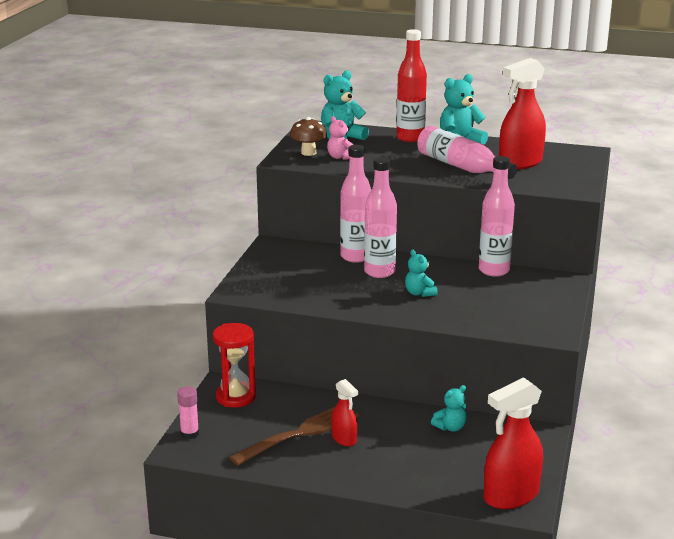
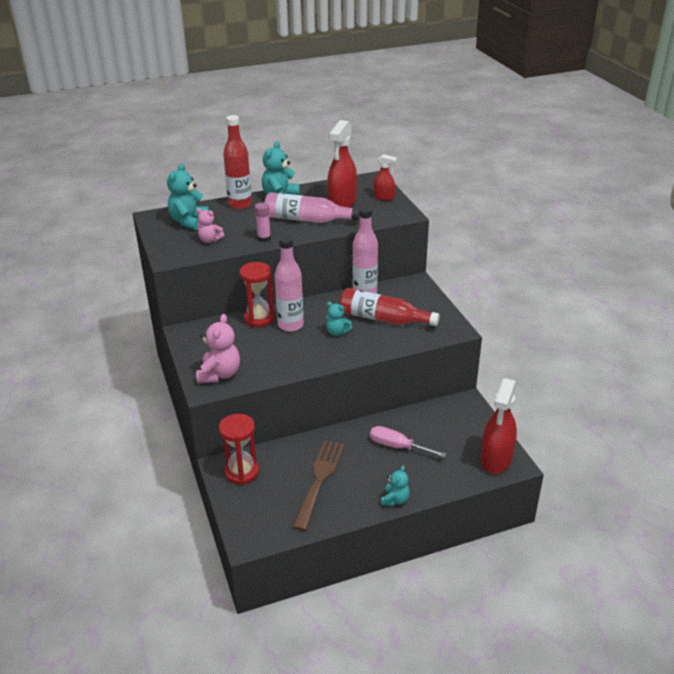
camera: 35 degrees left, 10 degrees up
pink glue stick [177,386,199,439] -> pink glue stick moved to [255,203,271,242]
brown mushroom [290,117,327,156] -> none
red spray bottle [331,379,358,447] -> red spray bottle moved to [373,154,397,201]
pink bottle [340,145,371,263] -> red hourglass [239,262,275,327]
turquoise teddy bear [431,385,467,432] -> turquoise teddy bear moved to [381,466,410,506]
none -> pink teddy bear [196,314,240,383]
none -> red bottle [340,288,440,326]
none -> pink screwdriver [370,426,446,457]

